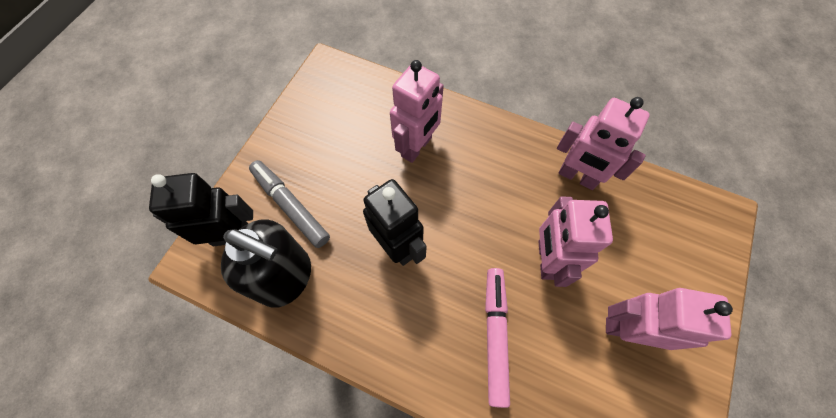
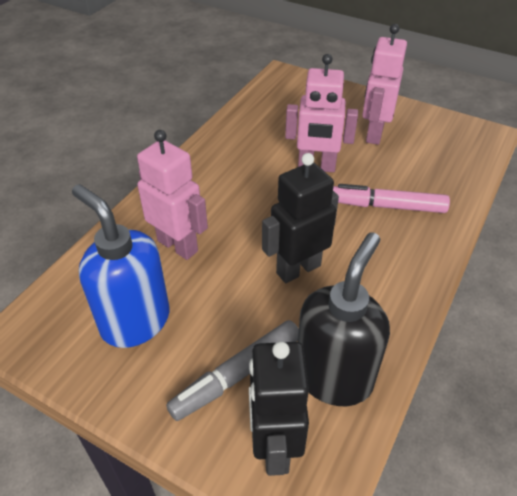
camera: 85 degrees left, 20 degrees down
pink robot [557,97,650,190] -> none
none -> blue soap dispenser [72,184,170,348]

